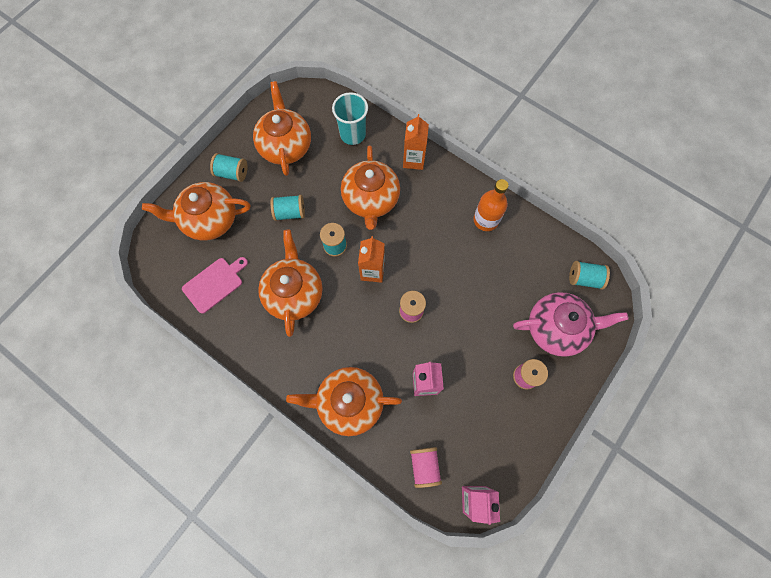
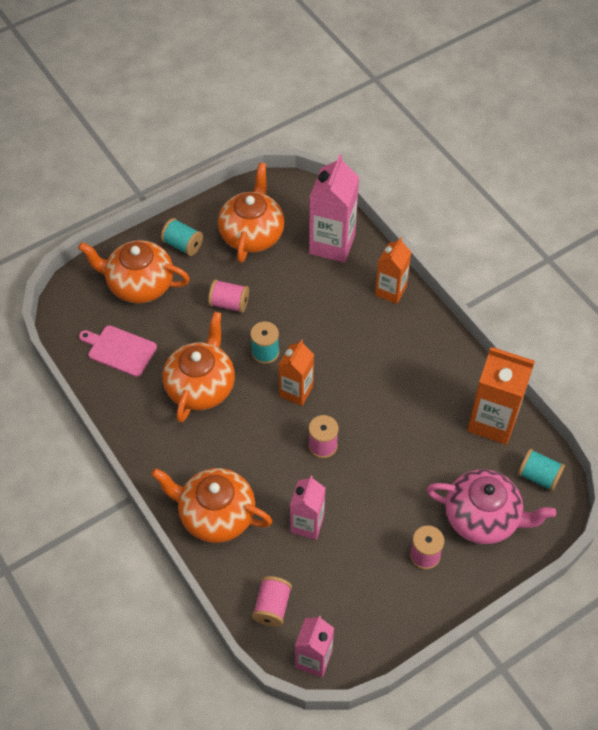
camera: 20 degrees right, 15 degrees down
pink cutting board [182,257,248,314] -> pink cutting board turned 135 degrees counterclockwise [79,325,157,377]
turquoise spool [270,195,305,221] -> pink spool [208,279,249,313]
turquoise cup [332,92,368,145] -> pink carton [309,154,359,263]
orange teapot [341,145,400,230] -> none
orange bottle [473,179,509,231] -> none
none -> orange carton [467,347,535,445]

